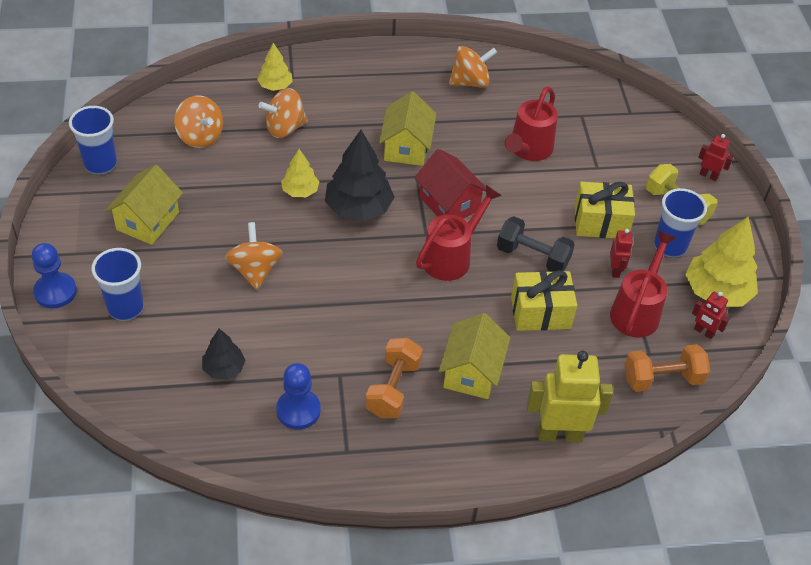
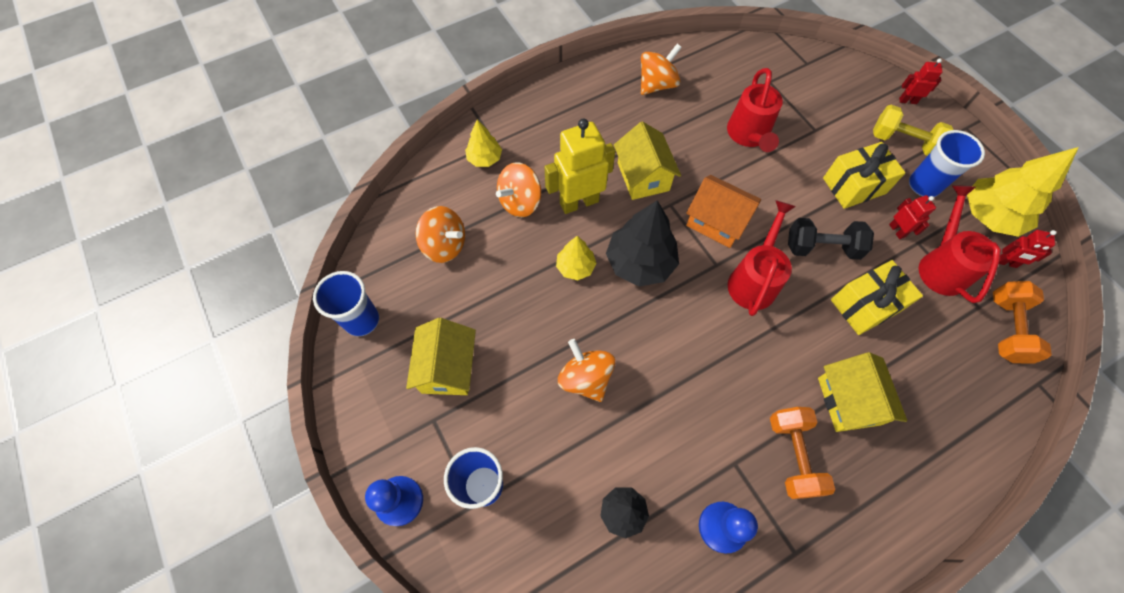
camera: 20 degrees left, 15 degrees up
red house [414,149,486,219] -> orange house [686,175,761,248]
yellow robot [527,351,613,442] -> yellow robot moved to [544,119,615,214]
orange dumbbell [624,344,710,392] -> orange dumbbell turned 45 degrees counterclockwise [993,281,1052,364]

